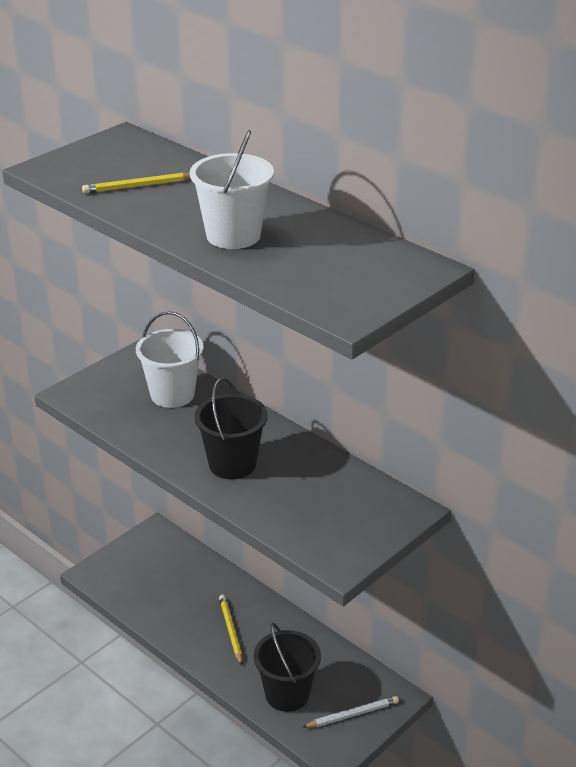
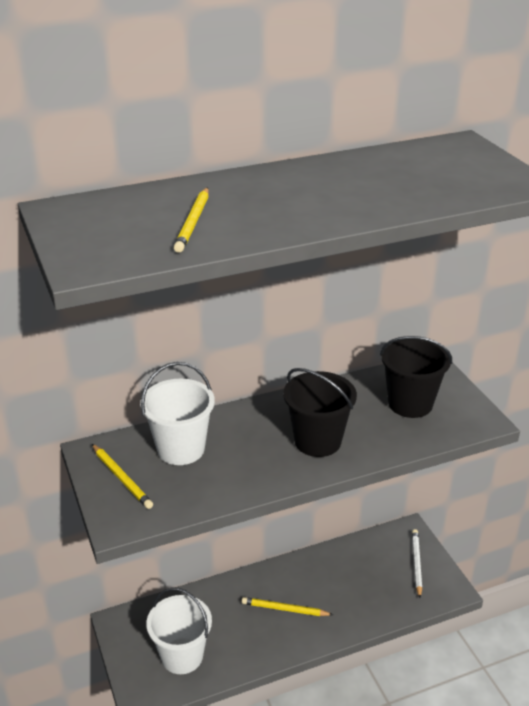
camera: 65 degrees left, 0 degrees up
white bucket [190,130,274,249] -> white bucket moved to [146,587,212,674]
black bucket [253,623,321,712] -> black bucket moved to [380,336,452,418]
none -> yellow pencil [92,444,153,509]

